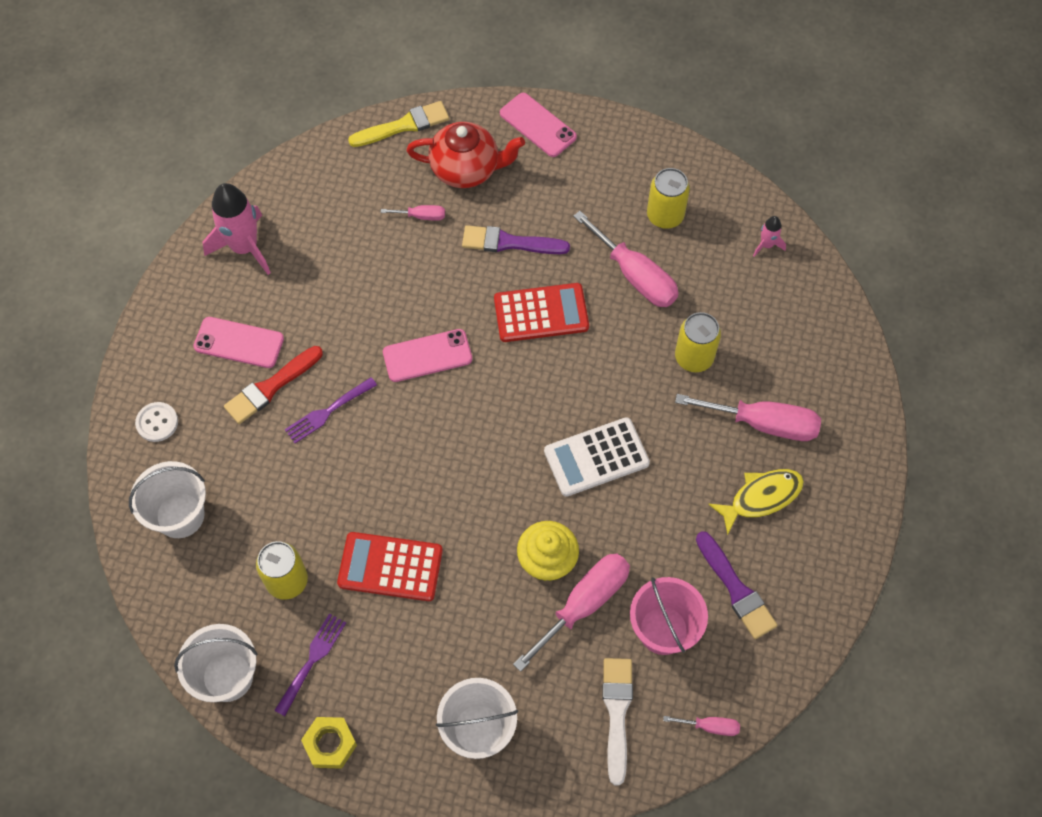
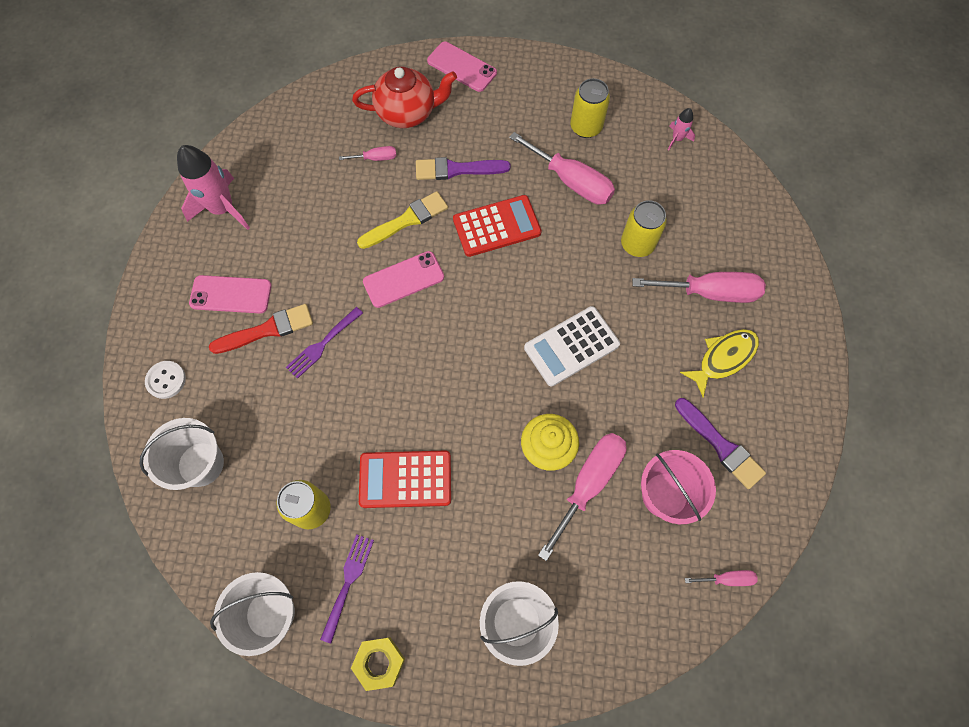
camera: 10 degrees left, 5 degrees up
red brush [224,346,323,424] -> red brush turned 150 degrees counterclockwise [209,304,313,354]
yellow brush [348,101,449,147] -> yellow brush moved to [357,191,448,249]
white brush [602,658,633,786] -> none

